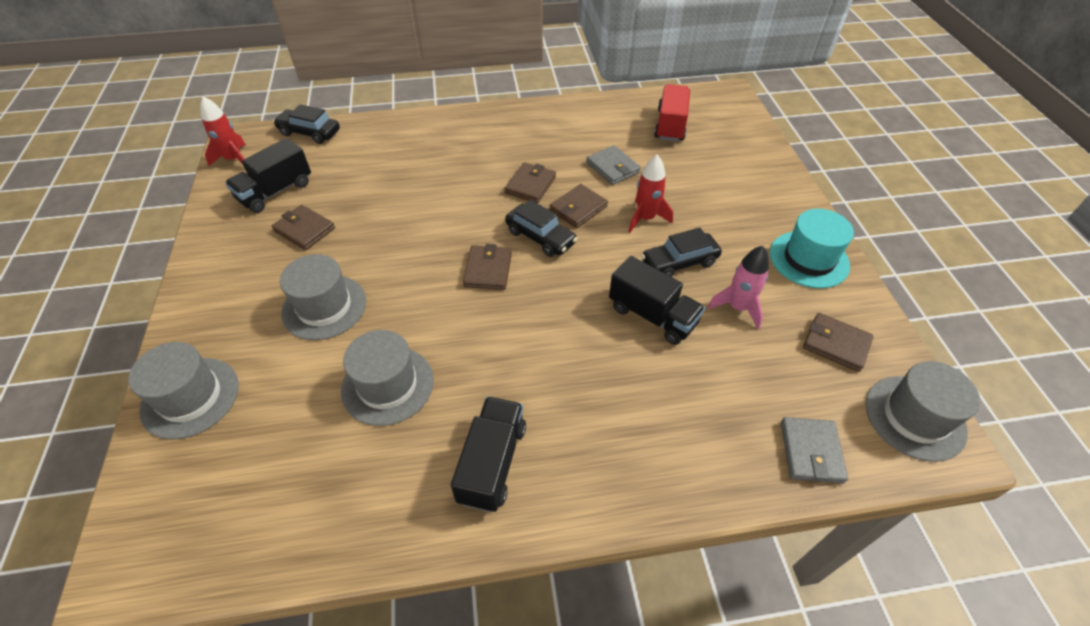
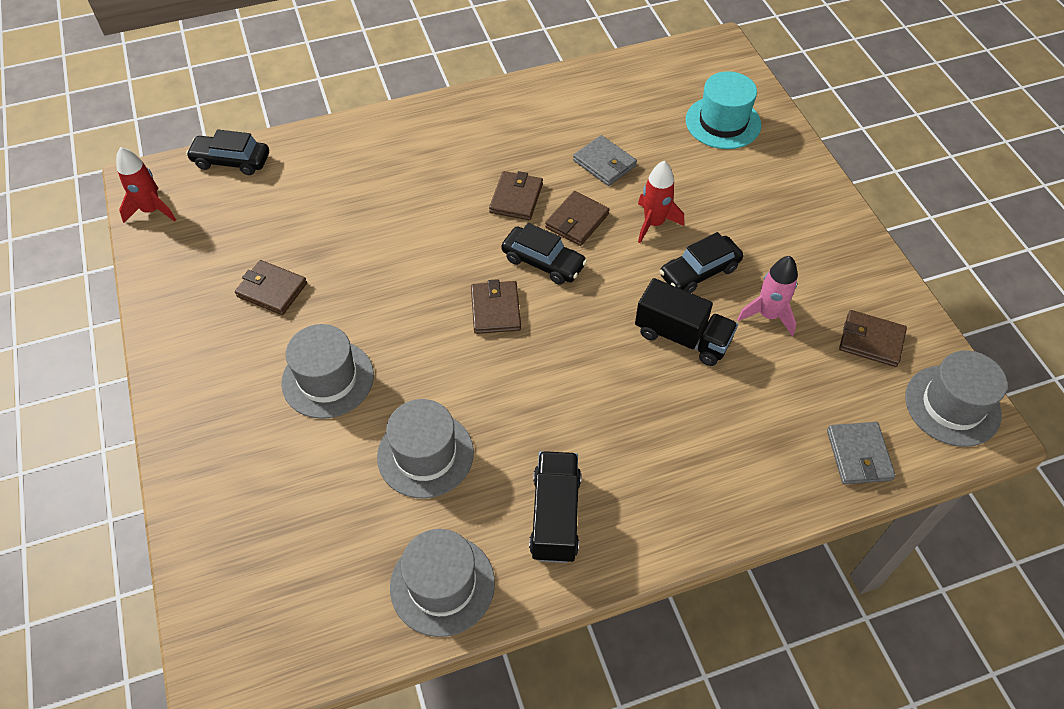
camera: 10 degrees left, 5 degrees up
grey hat [128,342,239,439] -> grey hat moved to [390,529,495,637]
black truck [225,138,311,213] -> none
red truck [654,84,690,142] -> none
turquoise hat [770,209,854,288] -> turquoise hat moved to [686,71,761,149]

